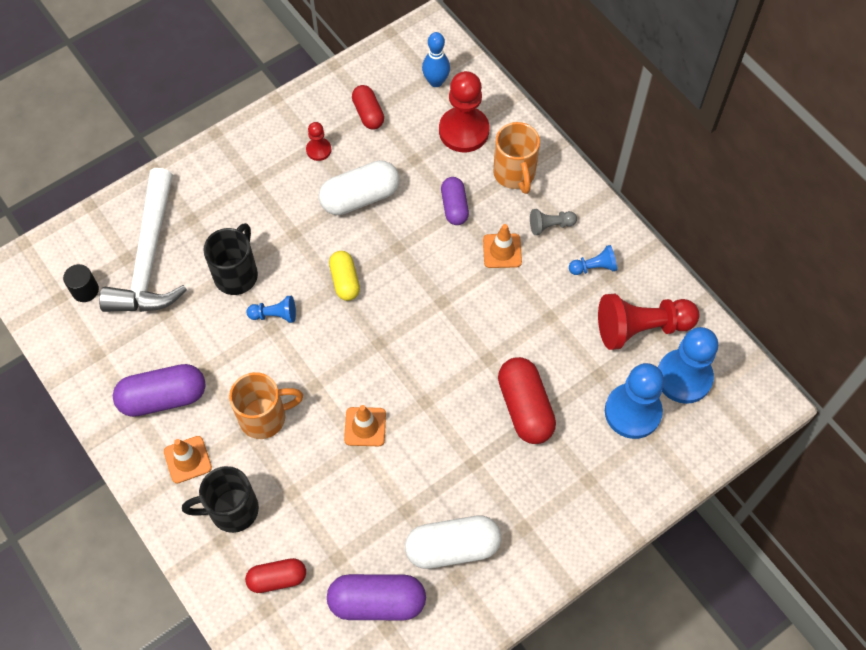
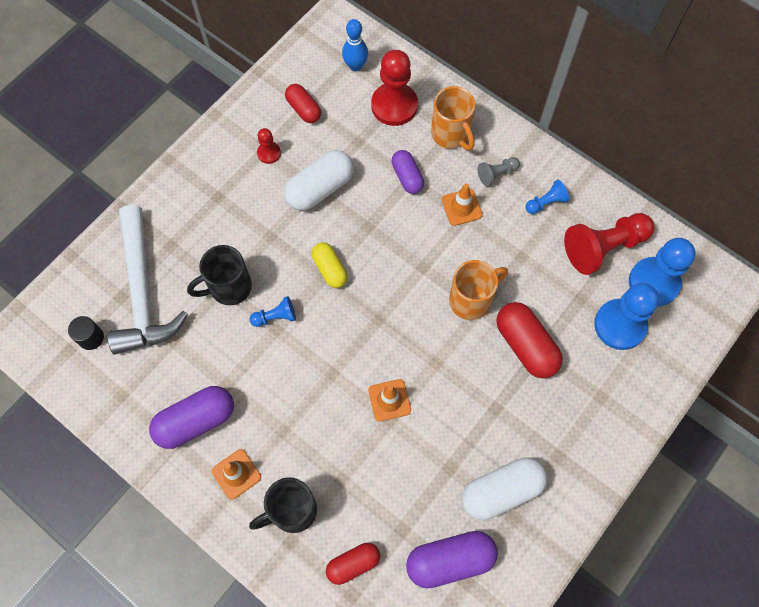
camera: 15 degrees left, 5 degrees up
black mug [203,223,258,295] -> black mug turned 120 degrees counterclockwise [187,245,252,305]
orange mug [229,372,303,439] -> orange mug moved to [449,260,508,320]

